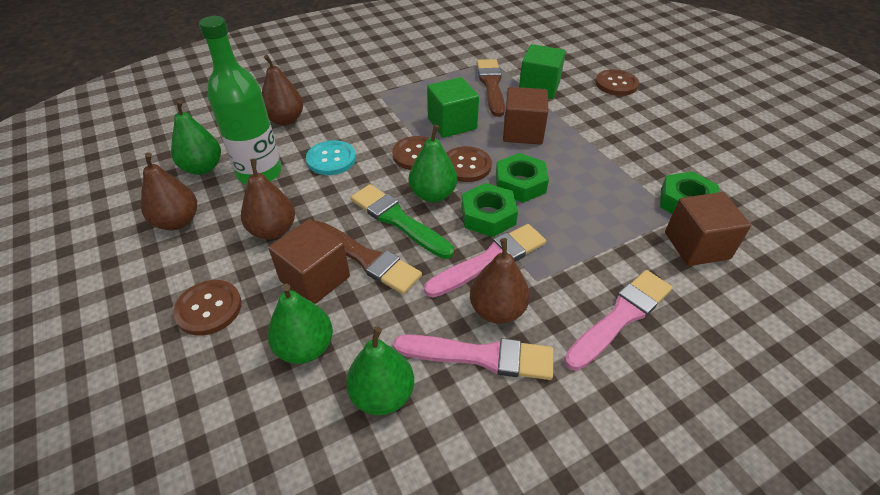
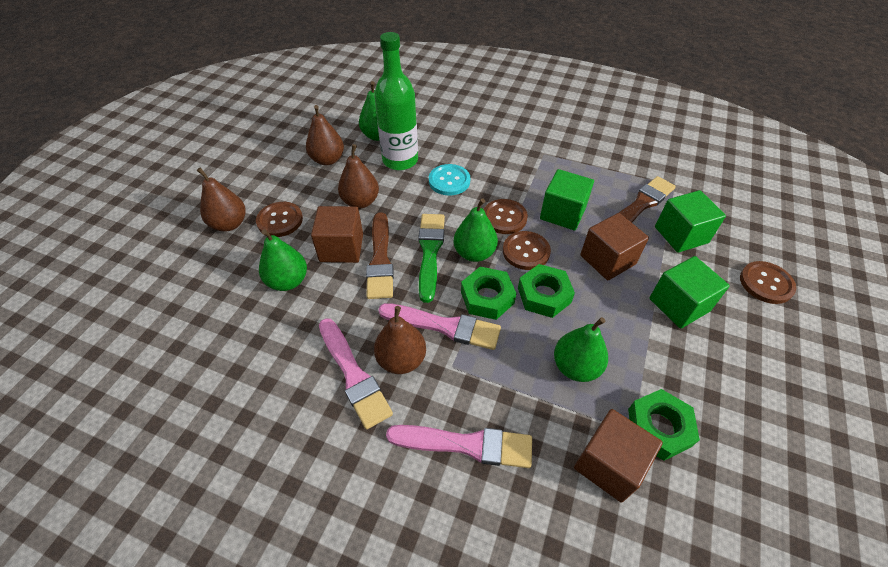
camera: 50 degrees right, 5 degrees up
brown pear [262,55,303,125] -> brown pear moved to [197,168,246,232]
green pear [346,326,414,415] -> green pear moved to [554,317,608,382]
none -> green cube [649,256,730,329]

